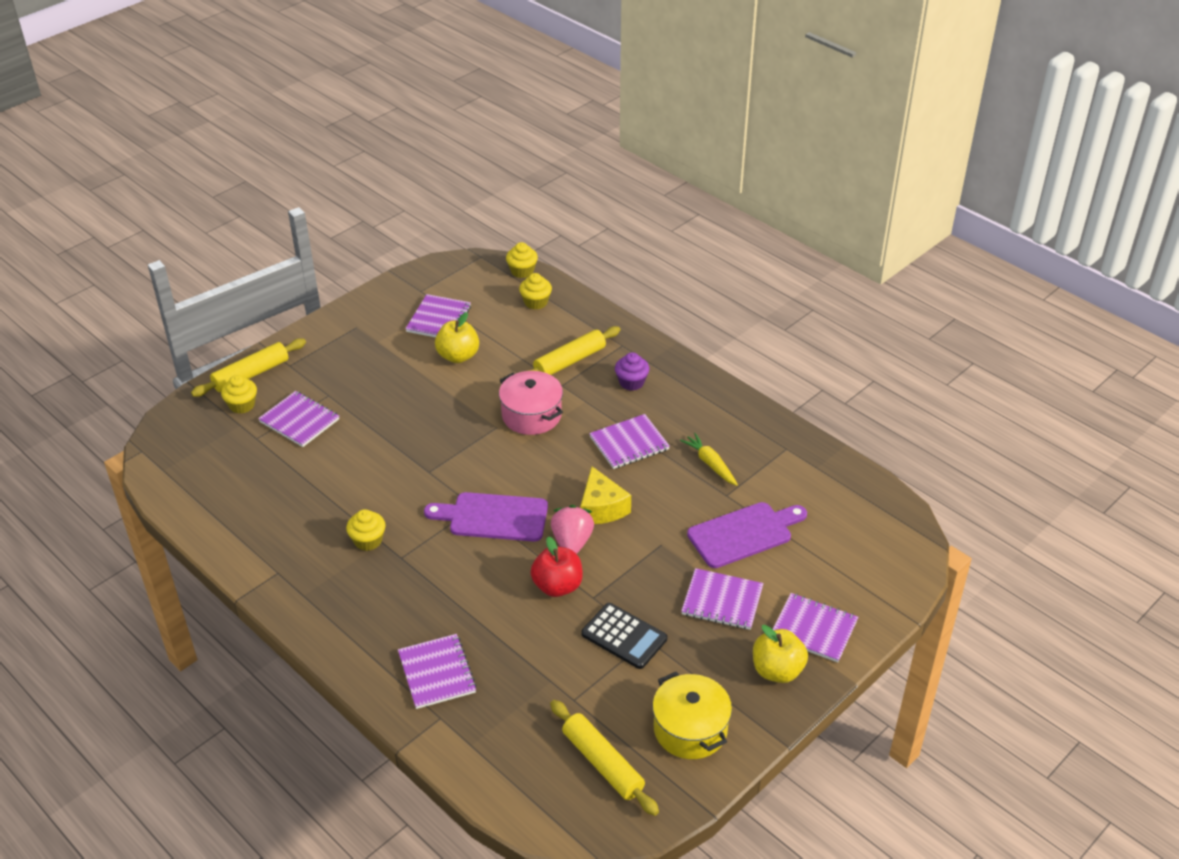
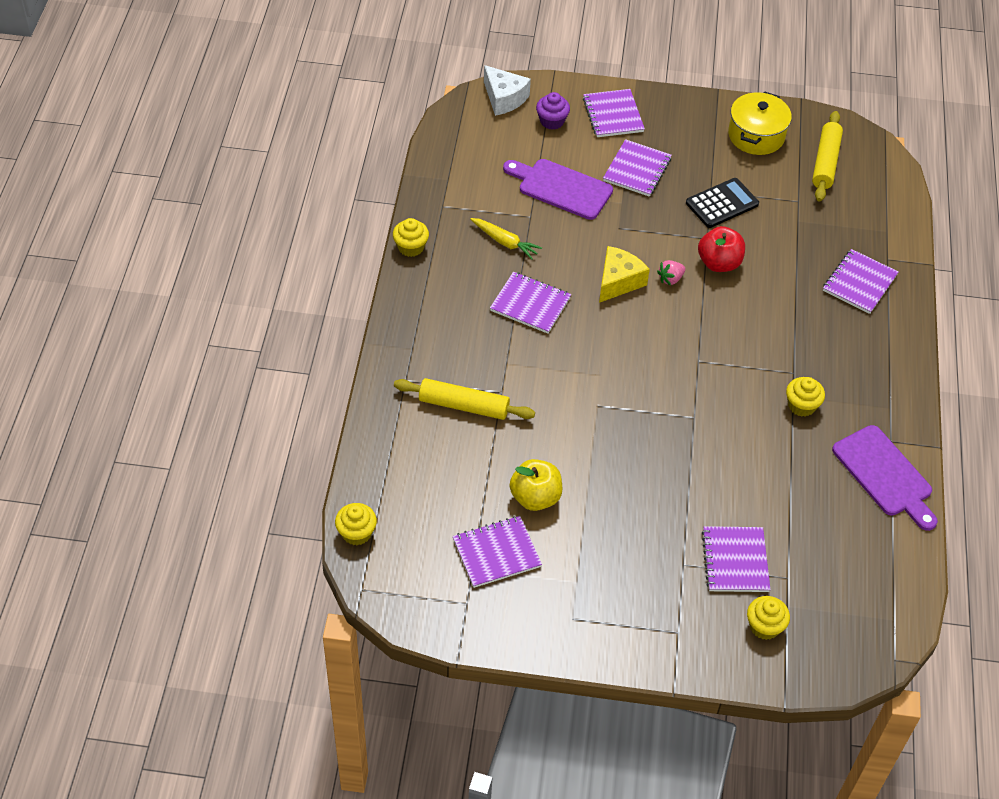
camera: 130 degrees left, 10 degrees up
yellow rolling pin [191,338,306,397] -> none
purple cutting board [424,492,548,542] -> purple cutting board moved to [832,425,938,531]
pink pot [499,371,563,435] -> none
yellow cupcake [519,273,552,309] -> yellow cupcake moved to [393,218,429,257]
pink strawberry [551,505,594,554] -> pink strawberry [657,260,685,286], size x0.61
black calculator [581,603,667,669] -> black calculator turned 60 degrees clockwise [686,178,759,228]
purple cupcake [615,352,650,391] -> purple cupcake moved to [536,92,570,130]
yellow carrot [680,433,738,486] -> yellow carrot turned 75 degrees counterclockwise [470,218,542,260]
purple notebook [681,568,763,630] -> purple notebook turned 45 degrees clockwise [603,139,672,197]
yellow apple [753,625,808,683] -> none
none -> white cheese [484,65,531,116]

